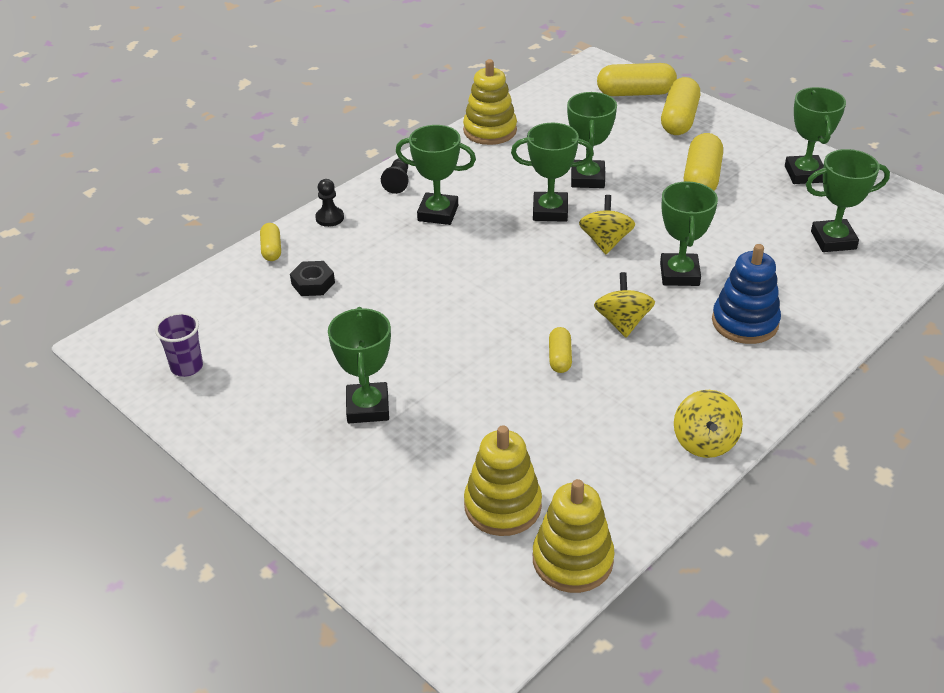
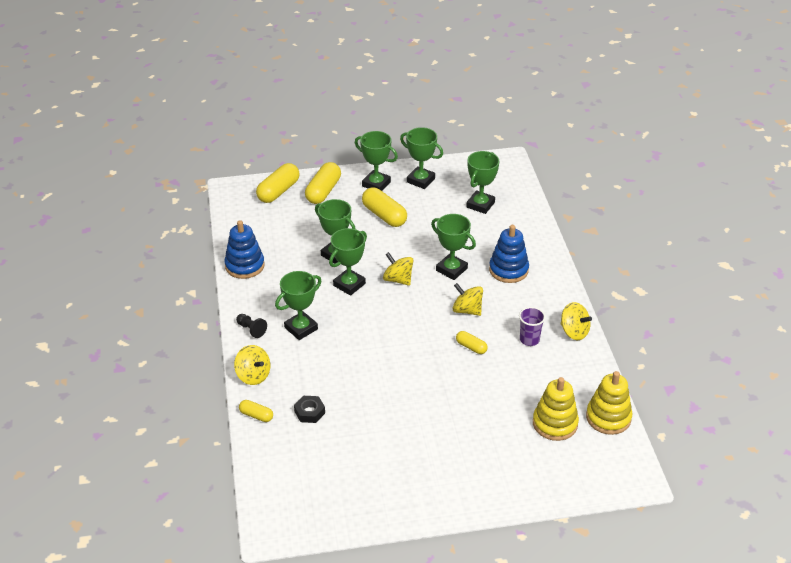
camera: 55 degrees left, 0 degrees up
purple cup [155,312,203,377] -> purple cup moved to [519,307,546,346]
black pawn [315,179,344,227] -> yellow spinning top [234,345,270,385]
green trophy [328,307,391,423] -> green trophy moved to [355,131,398,191]
yellow stacking toy [463,59,517,145] -> blue stacking toy [224,220,265,279]
yellow capsule [661,77,700,135] -> yellow capsule turned 60 degrees clockwise [305,162,341,204]

